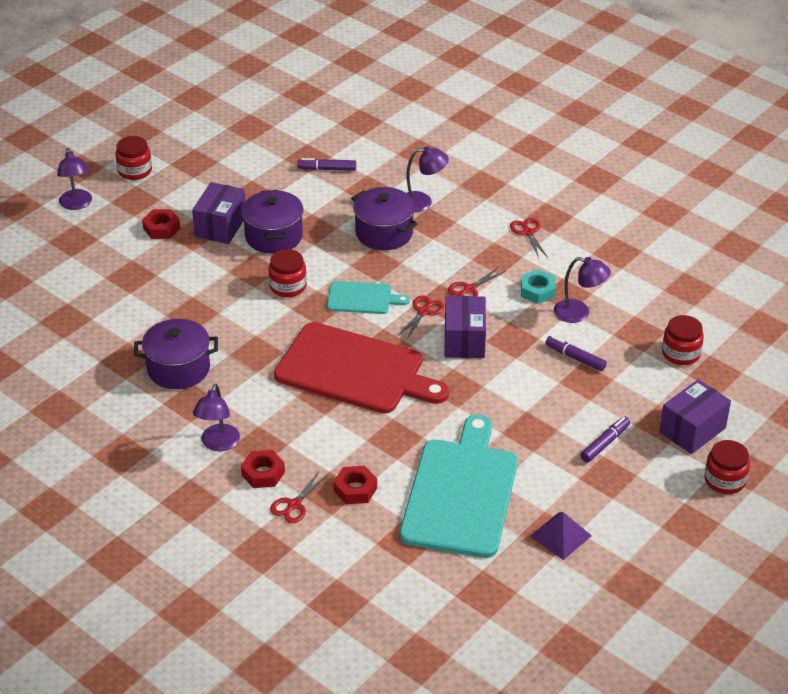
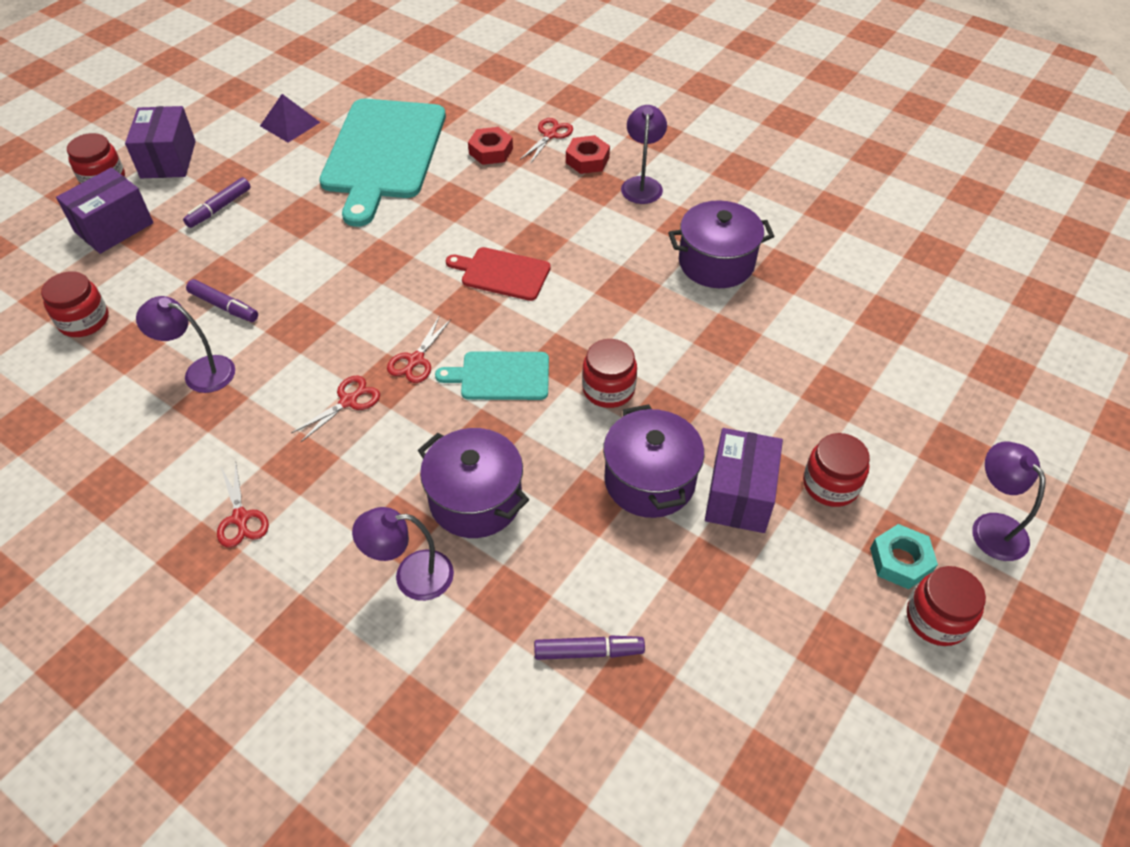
camera: 175 degrees right, 10 degrees up
red nut [142,209,180,239] -> red jar [803,433,870,507]
red cutting board [274,322,449,414] -> red cutting board [446,247,551,301], size x0.49
purple box [445,296,486,358] -> purple box moved to [125,106,196,178]
turquoise nut [521,269,556,304] -> turquoise nut moved to [870,524,938,589]

